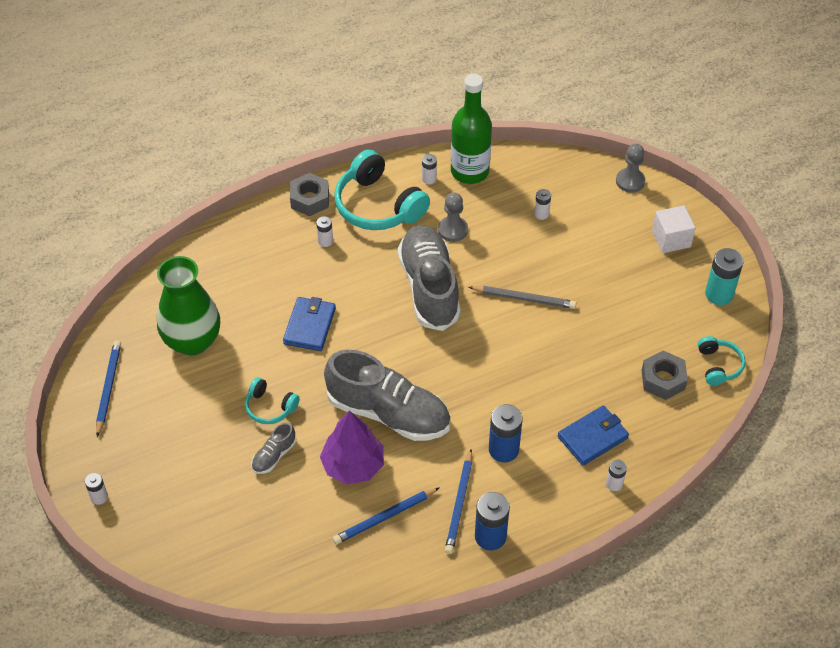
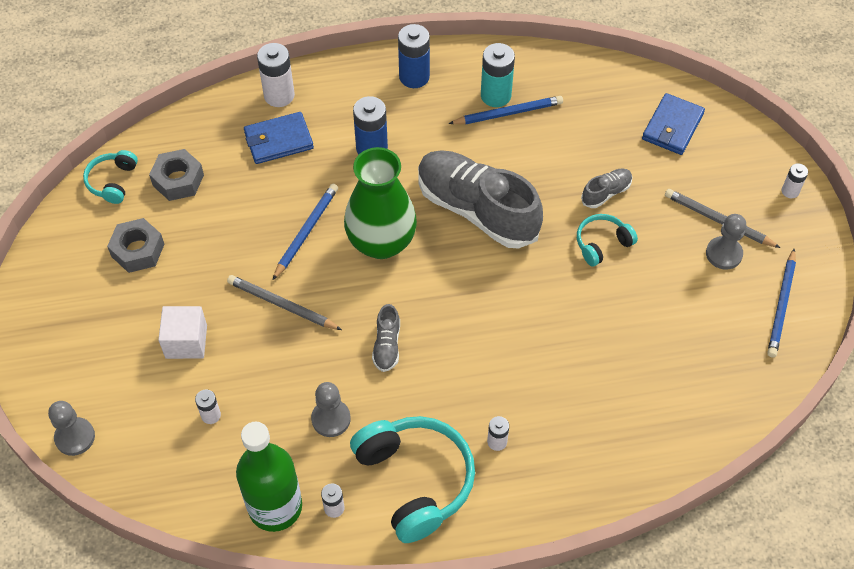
camera: 165 degrees left, 5 degrees up
green vase [157,256,220,355] -> green vase moved to [344,147,417,259]
turquoise headphones [245,377,300,424] -> turquoise headphones turned 75 degrees counterclockwise [577,214,638,266]
blue wallet [283,297,336,351] -> blue wallet moved to [642,93,705,155]
grey nut [290,173,329,216] -> grey nut moved to [107,218,164,273]
purple tree [320,410,384,484] -> none
grey shoe [398,225,461,331] -> grey shoe [372,304,400,372], size x0.43
blue pencil [445,450,472,554] -> blue pencil moved to [273,184,338,280]
white battery [606,460,627,491] -> white battery [257,43,295,107], size x1.82
white cube [652,205,696,253] -> white cube moved to [158,306,207,359]
turquoise battery [705,248,744,305] -> turquoise battery moved to [481,43,515,107]
none -> grey pencil [665,189,780,248]
none -> grey pawn [706,214,746,270]

